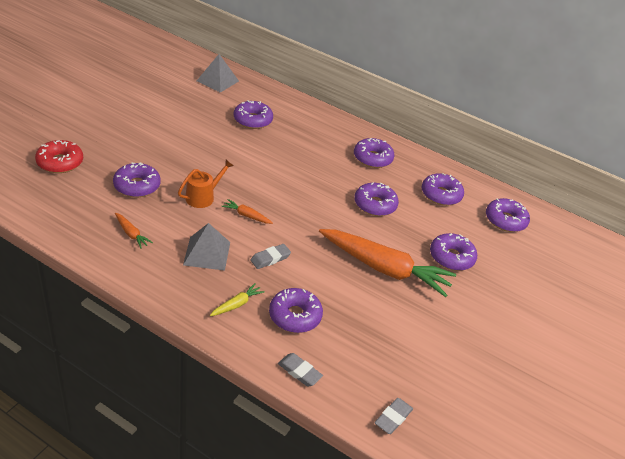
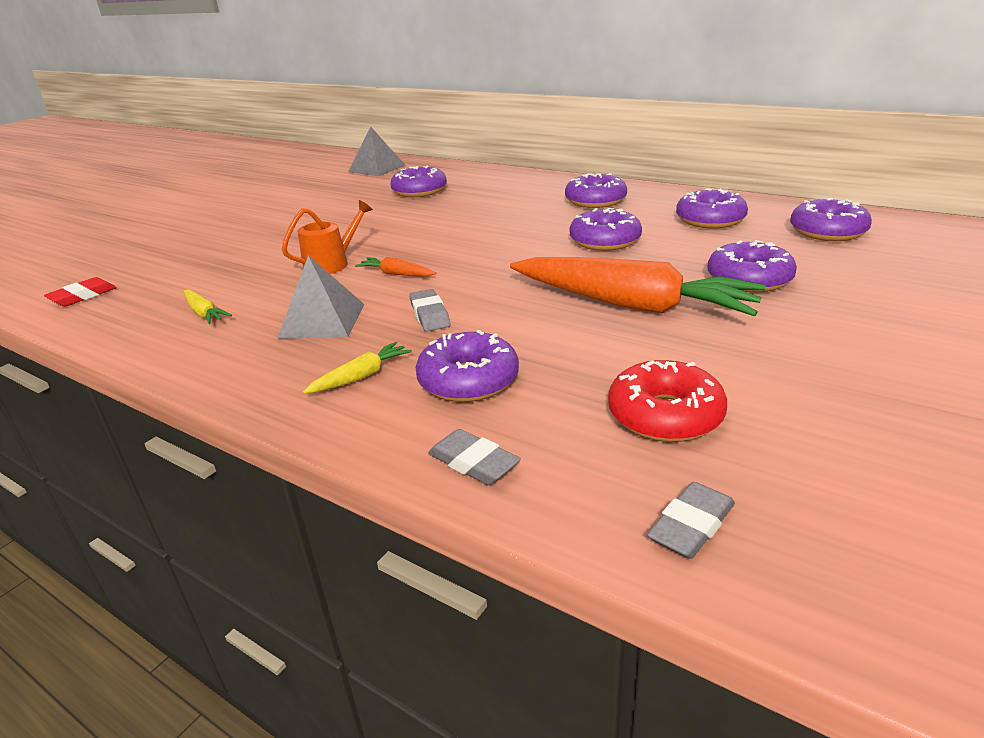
camera: 10 degrees right, 10 degrees down
red donut [35,140,83,173] -> red donut moved to [608,360,727,442]
purple donut [113,162,160,197] -> none
orange carrot [115,213,153,249] -> yellow carrot [184,289,232,324]
grey eraser [250,244,291,269] -> grey eraser turned 75 degrees counterclockwise [409,289,450,332]
none -> red eraser [44,277,117,306]

